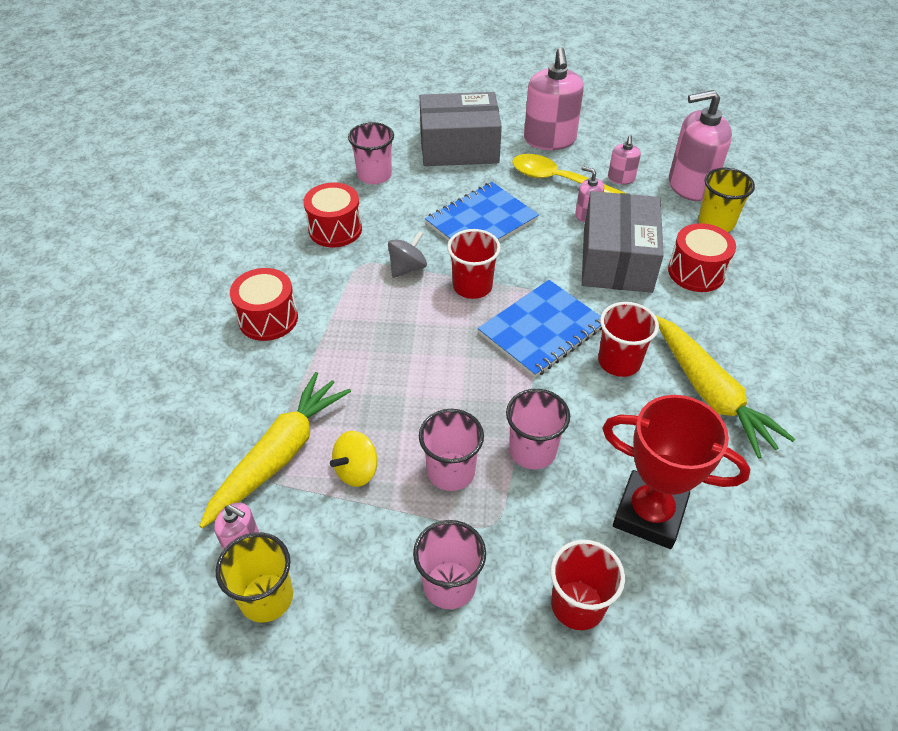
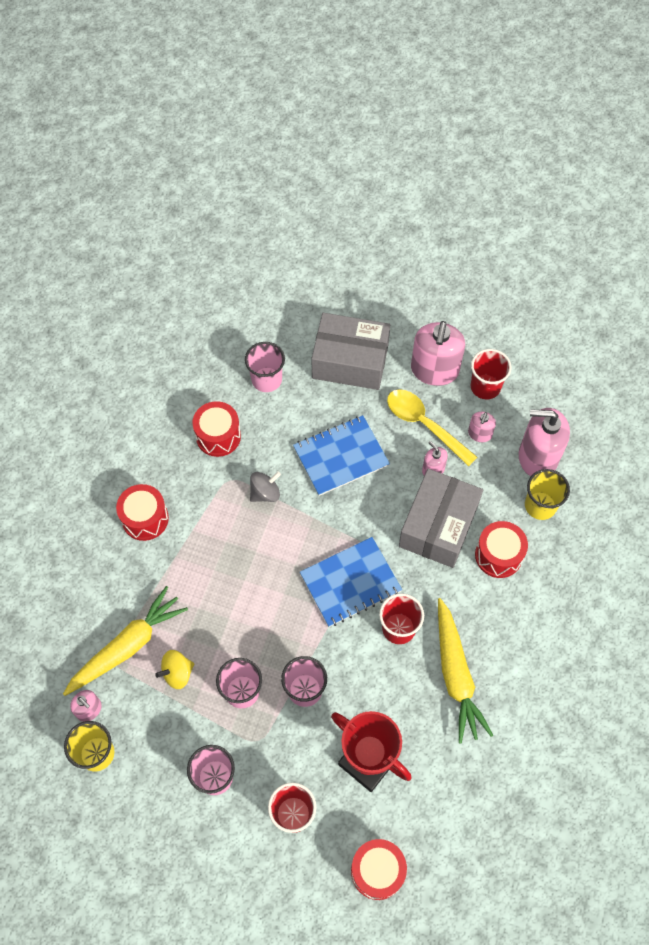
camera: 15 degrees right, 15 degrees up
red cup [447,229,501,299] -> red cup moved to [471,349,512,399]
none -> red drum [351,839,407,900]

